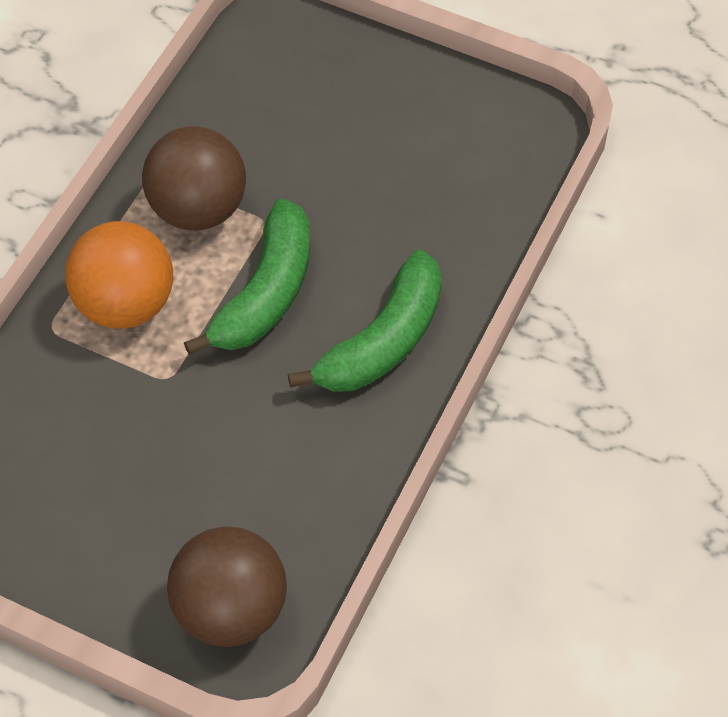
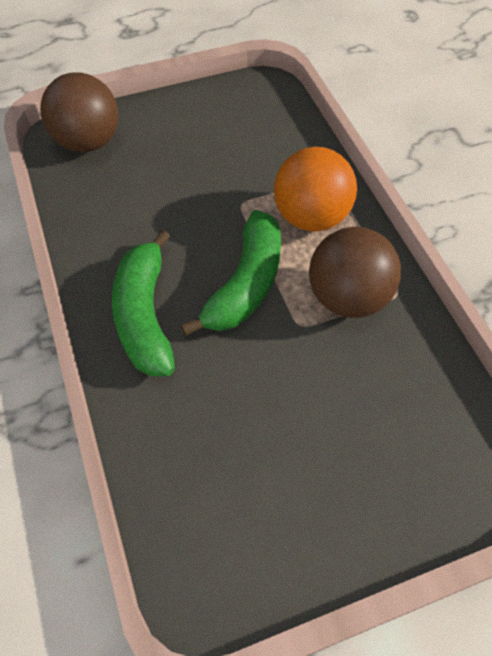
camera: 135 degrees right, 0 degrees up
green banana [184,198,310,355] -> green banana turned 135 degrees counterclockwise [180,210,281,336]

